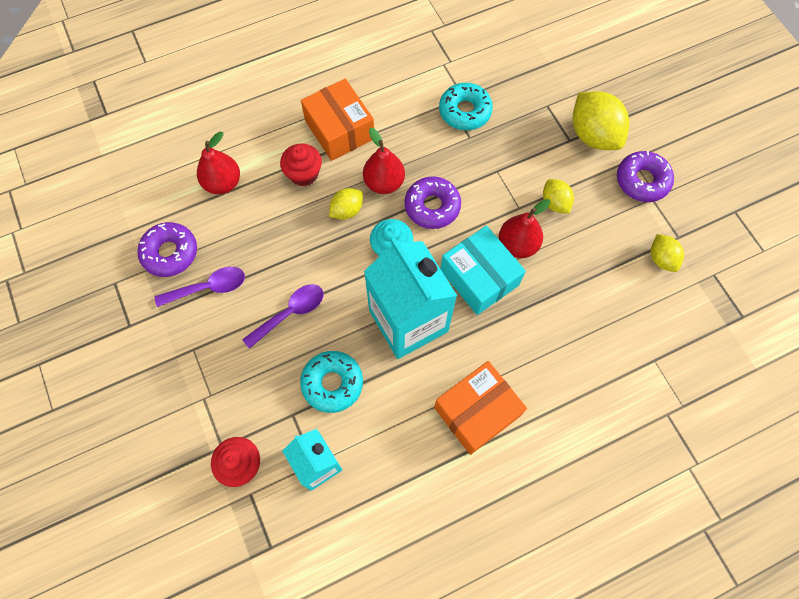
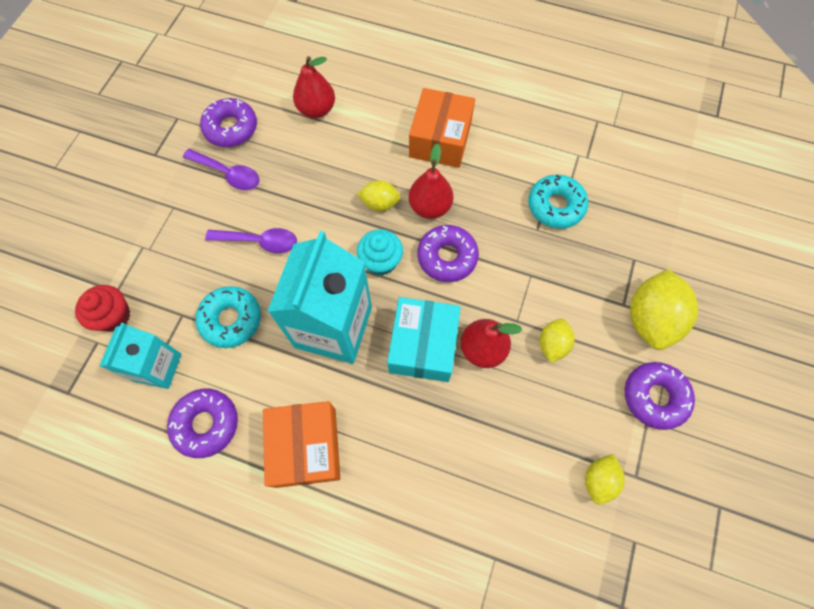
camera: 45 degrees right, 0 degrees up
red cupcake [280,143,322,186] -> none
orange box [434,361,527,455] -> orange box turned 75 degrees clockwise [263,401,340,488]
none -> purple donut [167,389,238,458]

